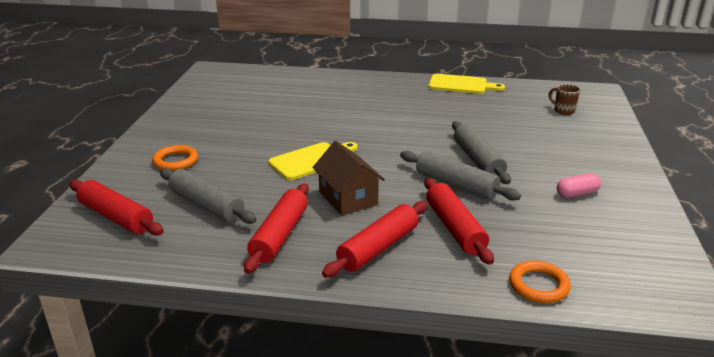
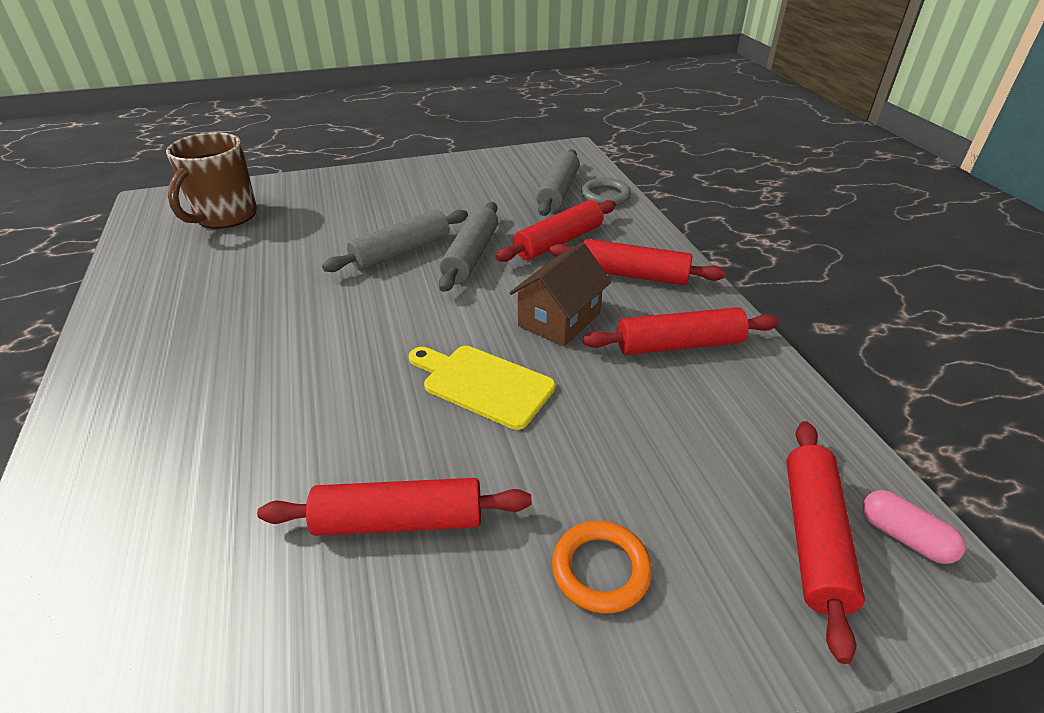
camera: 115 degrees left, 10 degrees up
grey rolling pin [160,168,257,224] -> grey rolling pin moved to [536,149,580,216]
yellow cutting board [428,74,505,94] -> none
orange ring [509,261,571,303] -> grey ring [581,178,631,206]
brown mug [549,84,580,115] -> brown mug [166,132,257,229], size x2.16
pink capsule [557,173,601,198] -> pink capsule moved to [862,490,966,564]
none -> red rolling pin [257,478,532,536]

